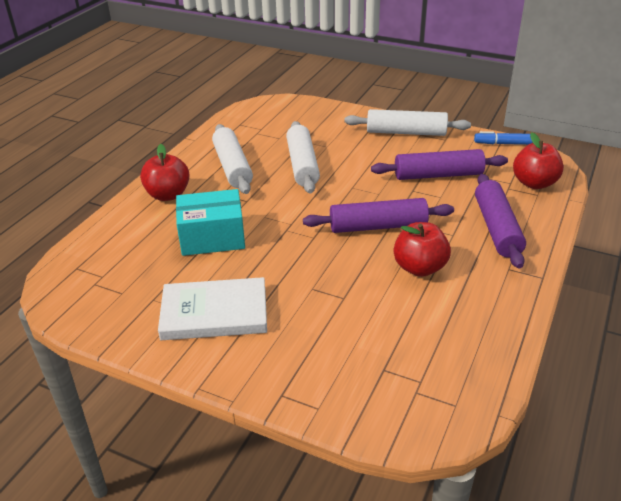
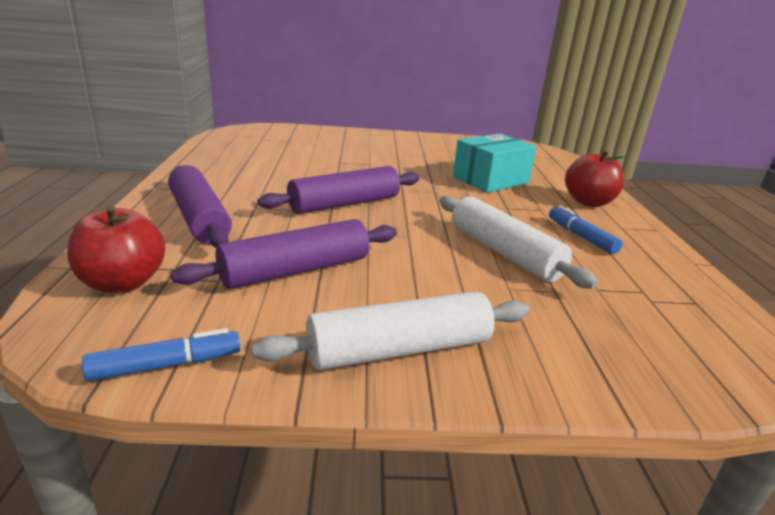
camera: 150 degrees right, 10 degrees down
white book [158,277,267,340] -> none
white rolling pin [212,124,253,194] -> blue marker [549,205,623,254]
red apple [394,222,451,277] -> none

